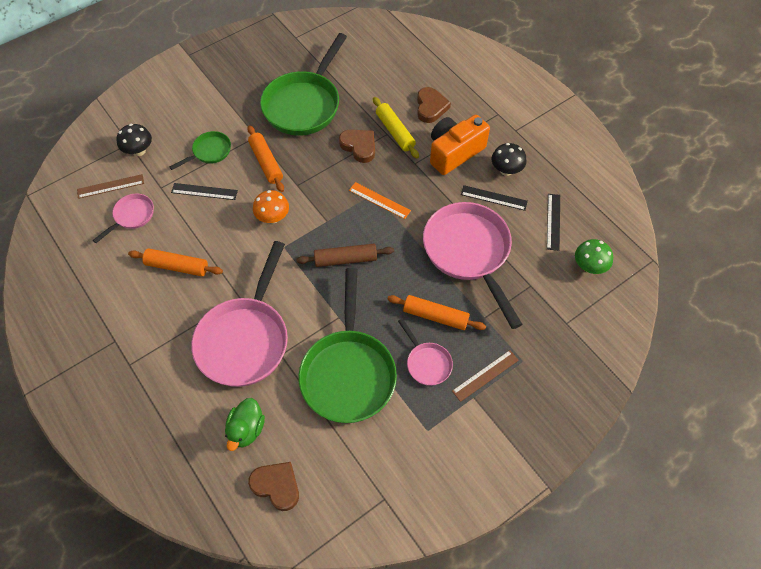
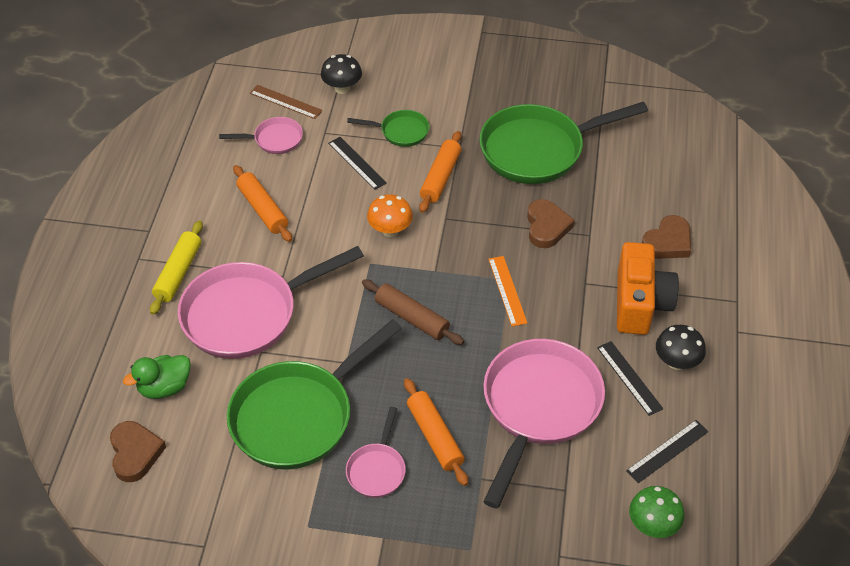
camera: 45 degrees right, 10 degrees down
yellow rolling pin [373,97,419,158] -> yellow rolling pin moved to [150,220,203,315]
orange camera [430,115,490,175] -> orange camera turned 90 degrees clockwise [617,242,679,335]
brown ruler [452,350,519,402] -> none

